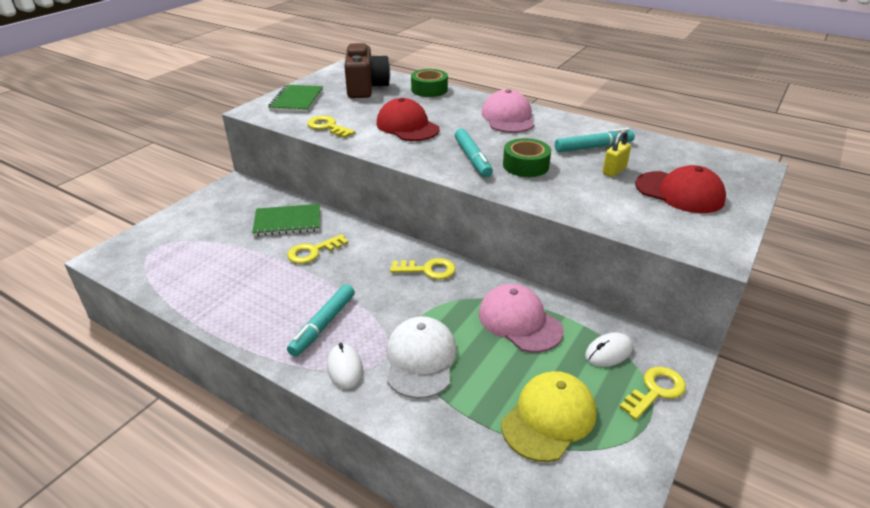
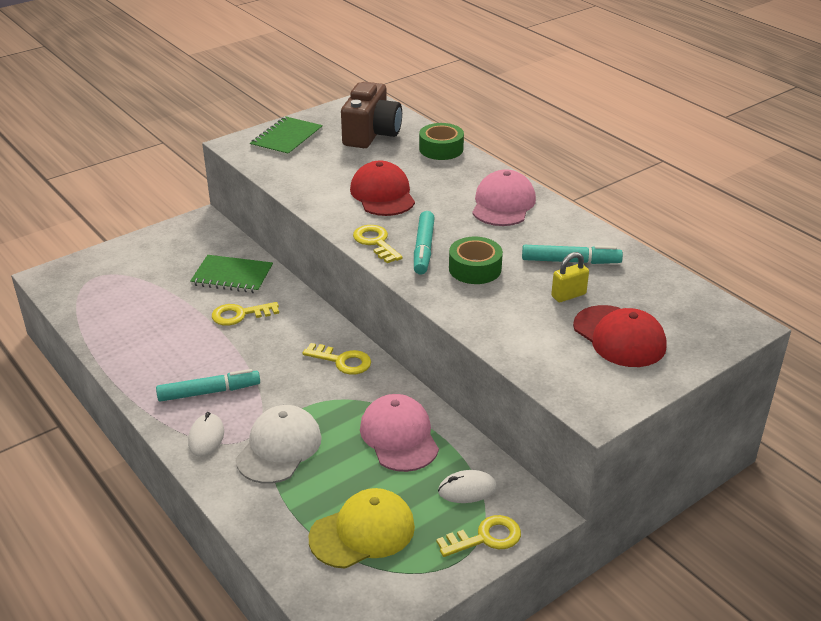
camera: 20 degrees right, 0 degrees up
turquoise marker [287,284,355,357] -> turquoise marker turned 150 degrees counterclockwise [156,369,260,402]
yellow key [307,116,355,138] -> yellow key moved to [353,225,403,263]

